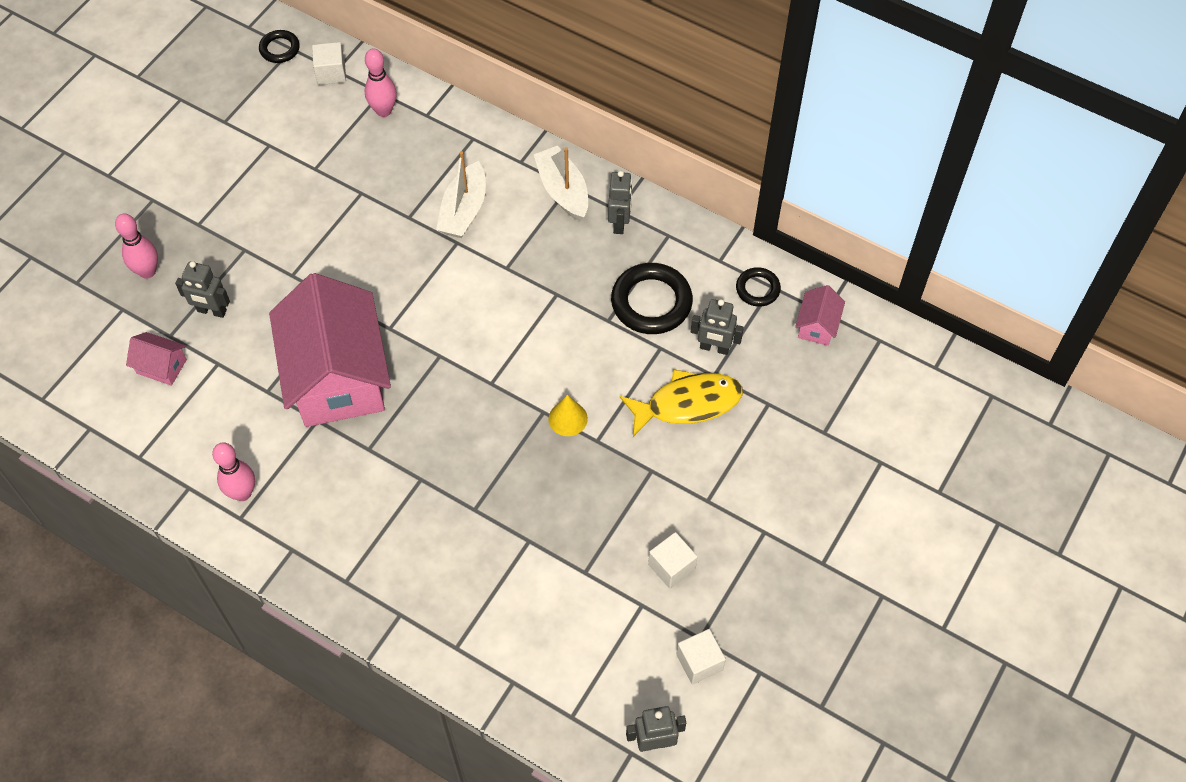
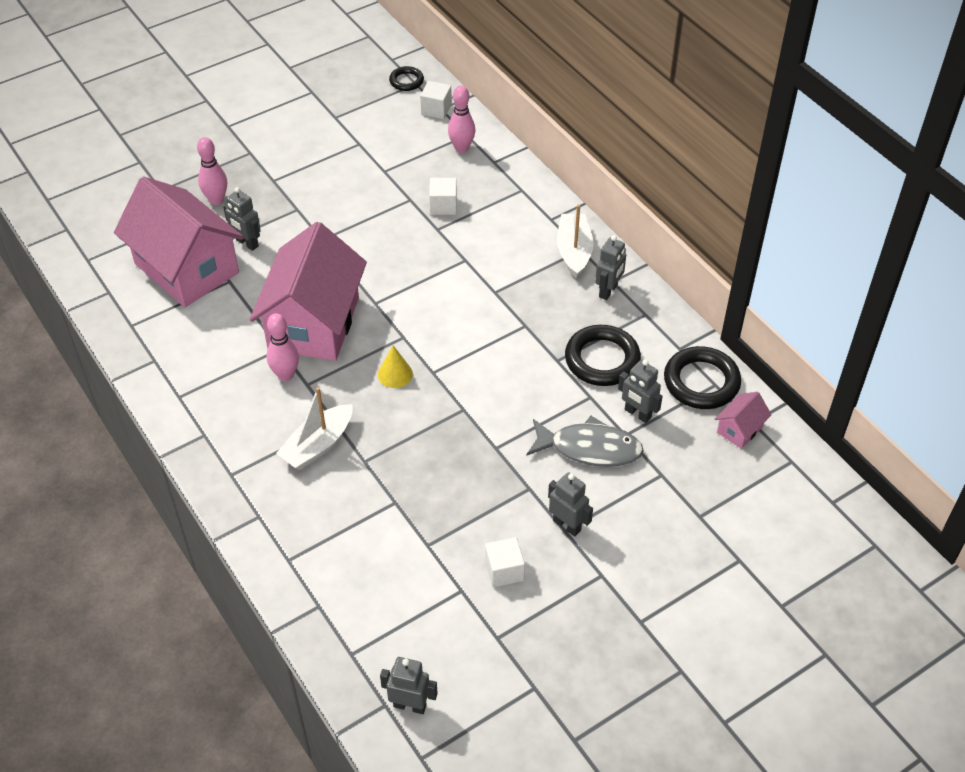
camera: 25 degrees right, 10 degrees down
pink house [126,332,187,386] -> pink house [114,177,244,307], size x2.47
pink bowling pin [212,442,255,501] -> pink bowling pin moved to [267,313,299,381]
white boat [436,151,486,238] -> white boat moved to [276,387,353,470]
yellow cone [548,395,588,436] -> yellow cone moved to [378,345,413,388]
yellow fish [620,369,743,437] -> grey fish [527,416,644,467]
white cube [676,629,726,685] -> white cube moved to [429,178,457,215]
black ring [736,267,781,307] -> black ring [664,346,741,409], size x1.81
none -> grey robot [548,472,593,536]

